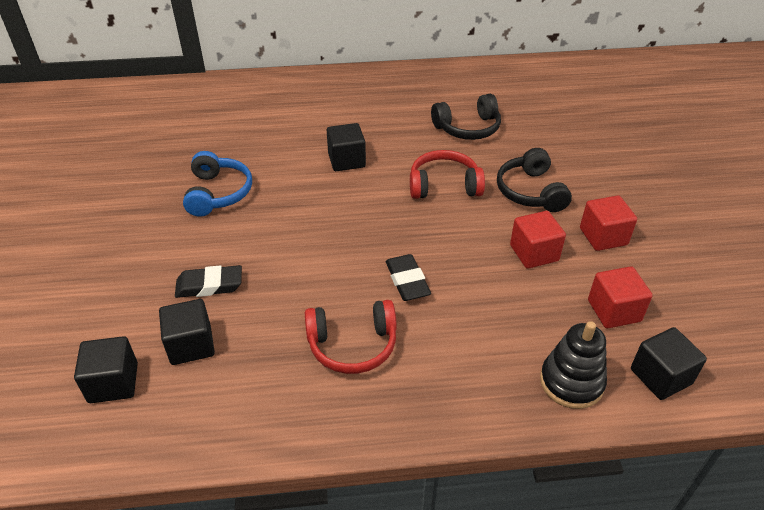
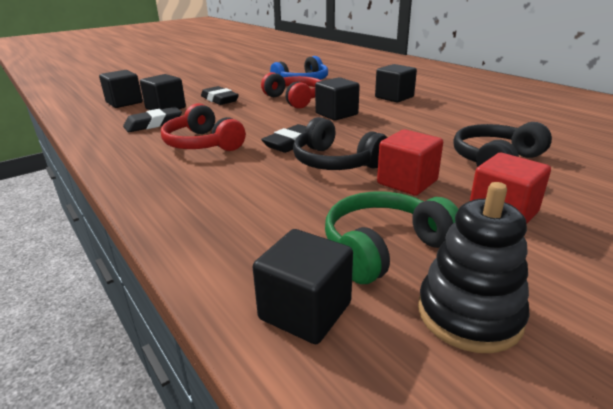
camera: 60 degrees right, 15 degrees down
red headphones [410,150,485,199] -> red headphones moved to [261,72,322,109]
black headphones [431,94,501,140] -> black headphones moved to [293,117,388,170]
black stacking toy [540,321,607,409] -> black stacking toy moved to [418,182,530,353]
red cube [588,266,653,328] -> green headphones [325,191,458,284]
none -> black eraser [123,107,182,132]
none -> black cube [315,77,360,120]

